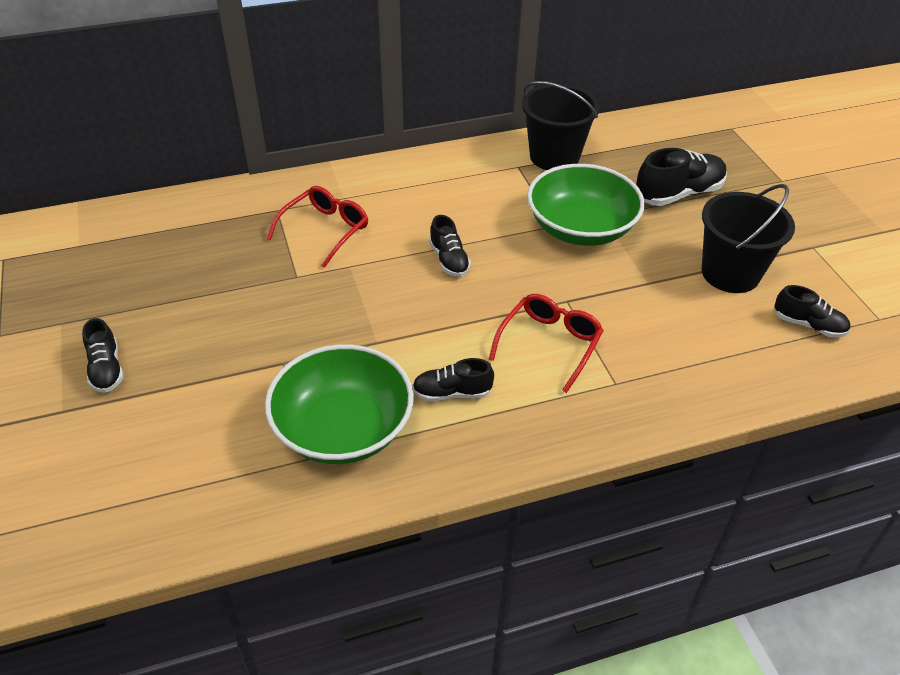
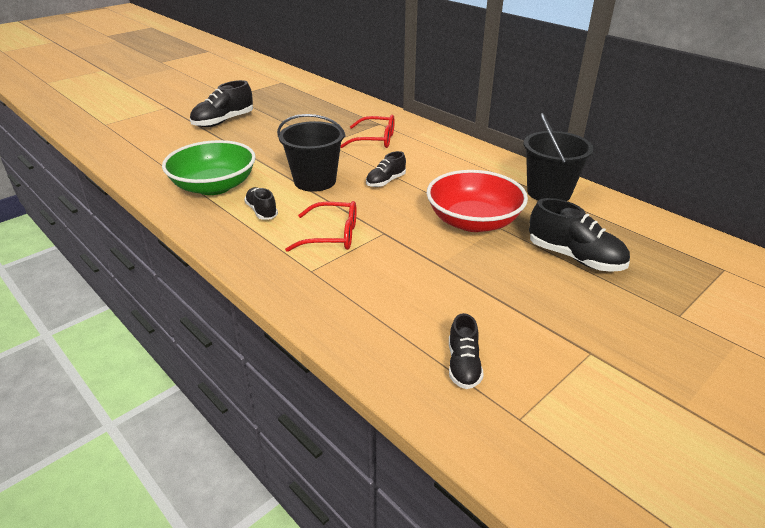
camera: 65 degrees right, 10 degrees down
black shoe [82,318,124,393] -> black shoe [190,80,253,127], size x1.65
green bowl [527,164,645,246] -> red bowl [426,170,528,232]
black bucket [702,184,795,293] -> black bucket moved to [277,114,346,192]

